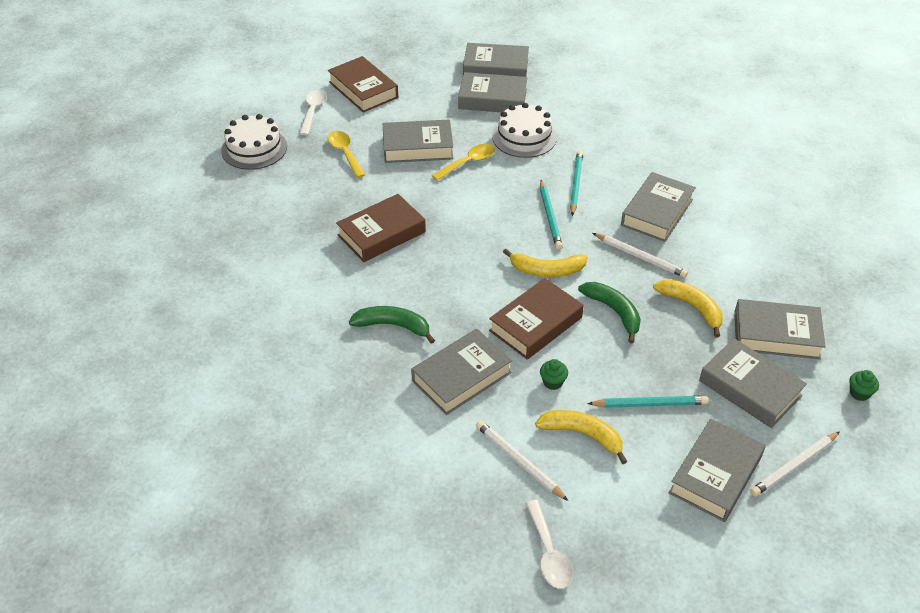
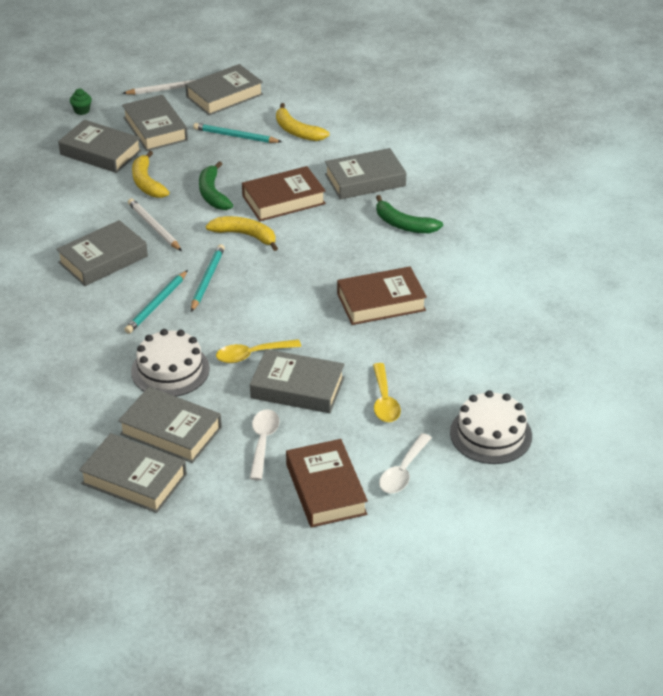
camera: 160 degrees left, 5 degrees down
white pencil [476,420,568,501] -> none
white spoon [525,500,573,589] -> white spoon moved to [249,409,279,480]
green cupcake [540,359,568,390] -> none

